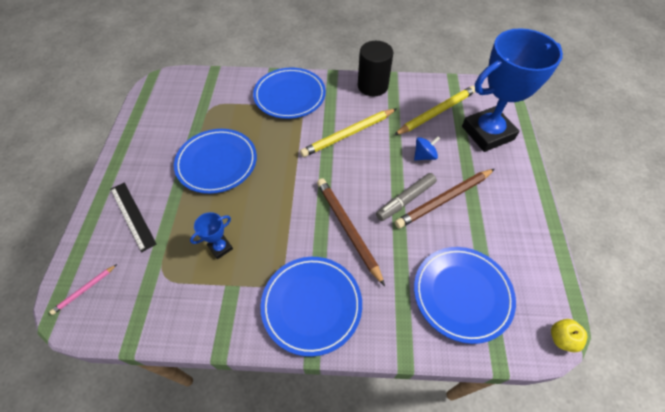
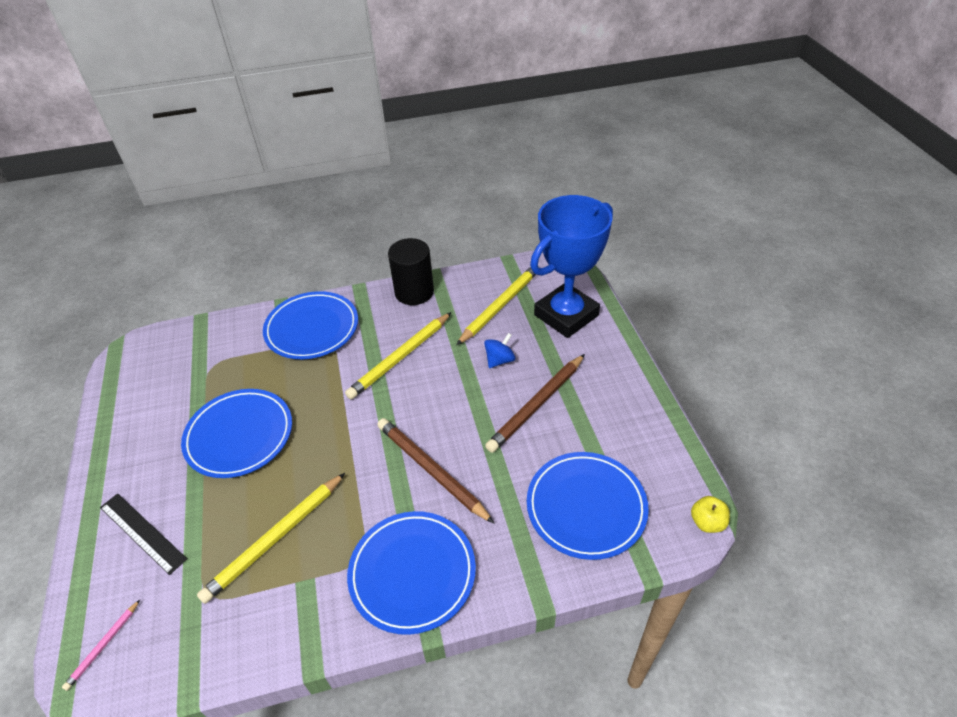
camera: 15 degrees left, 10 degrees down
blue trophy [190,212,233,259] -> yellow pencil [197,473,345,604]
grey marker [376,173,437,221] -> none

